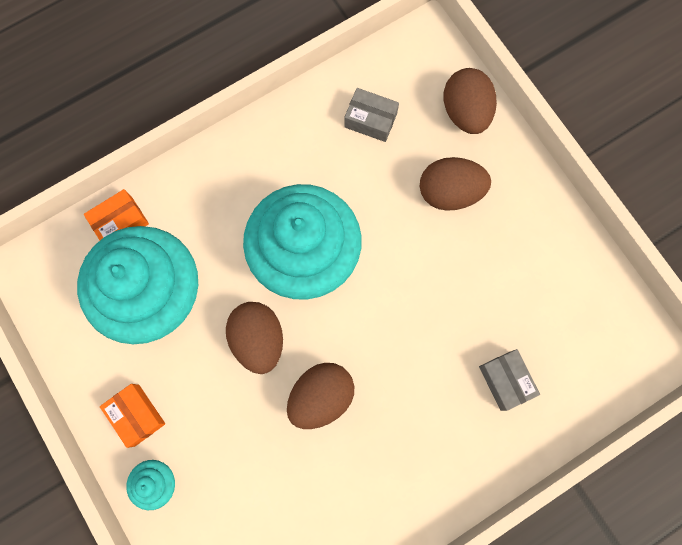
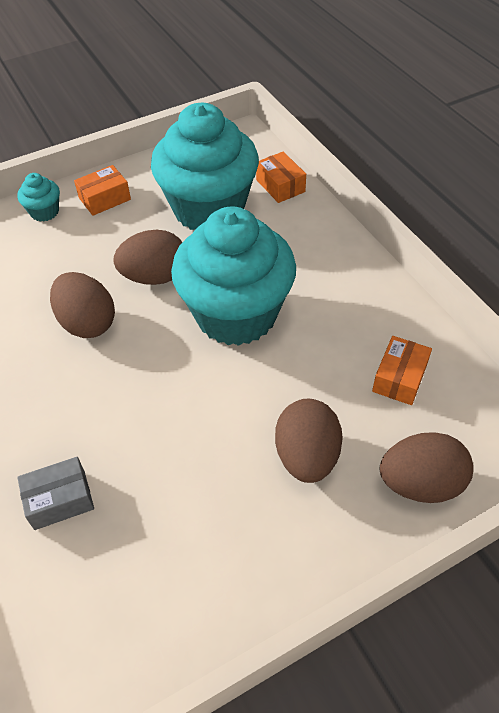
camera: 95 degrees right, 25 degrees down
grey box [344,88,399,142] -> orange box [372,336,432,405]

